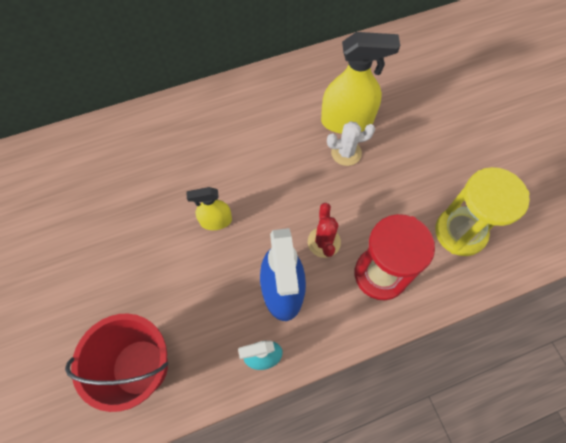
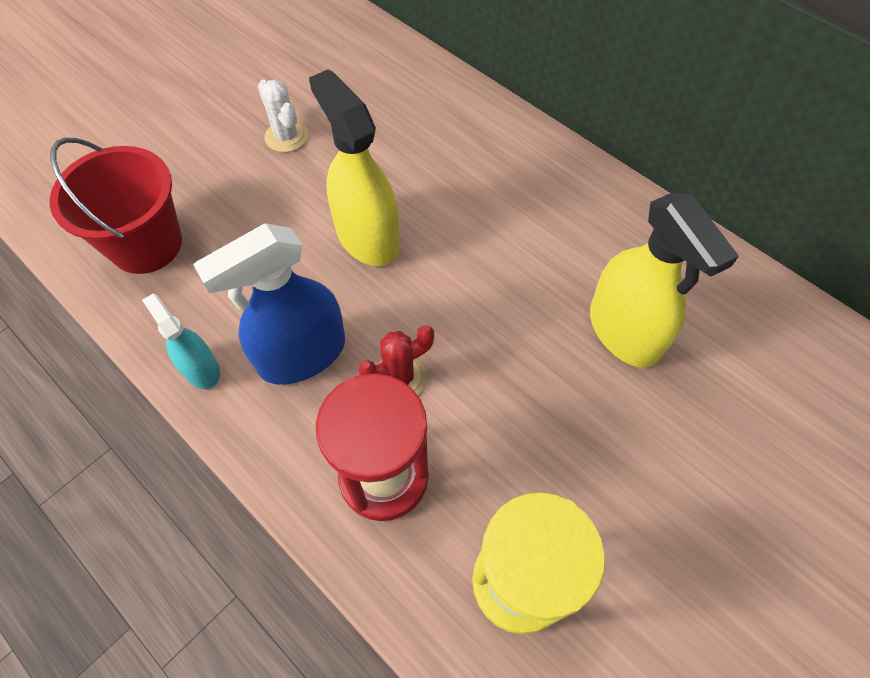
camera: 65 degrees right, 5 degrees down
yellow spray bottle [186,187,232,230] -> yellow spray bottle [309,69,400,266], size x1.80
white cactus [327,121,375,166] -> white cactus moved to [258,79,308,152]

